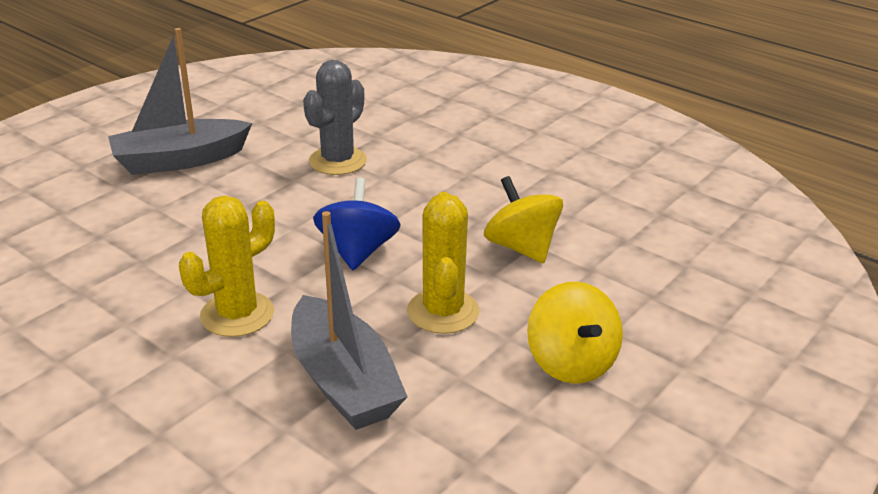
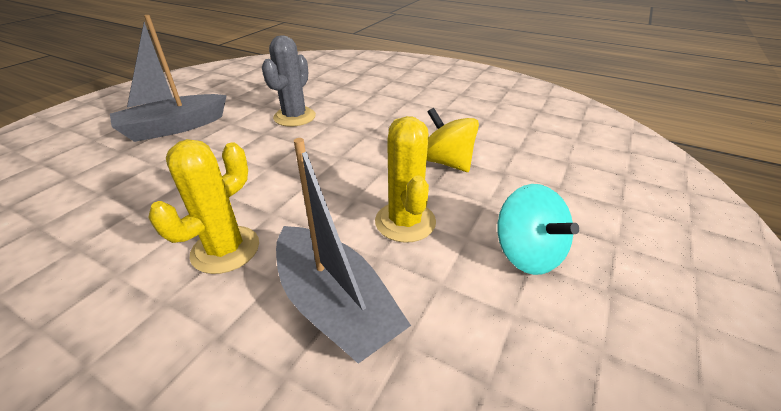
camera: 10 degrees left, 5 degrees up
blue spinning top [313,178,400,270] -> none
yellow spinning top [527,282,623,384] -> turquoise spinning top [498,184,579,275]

